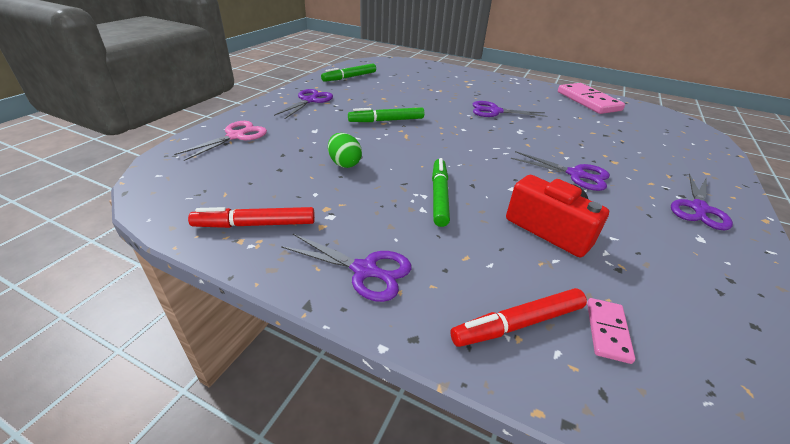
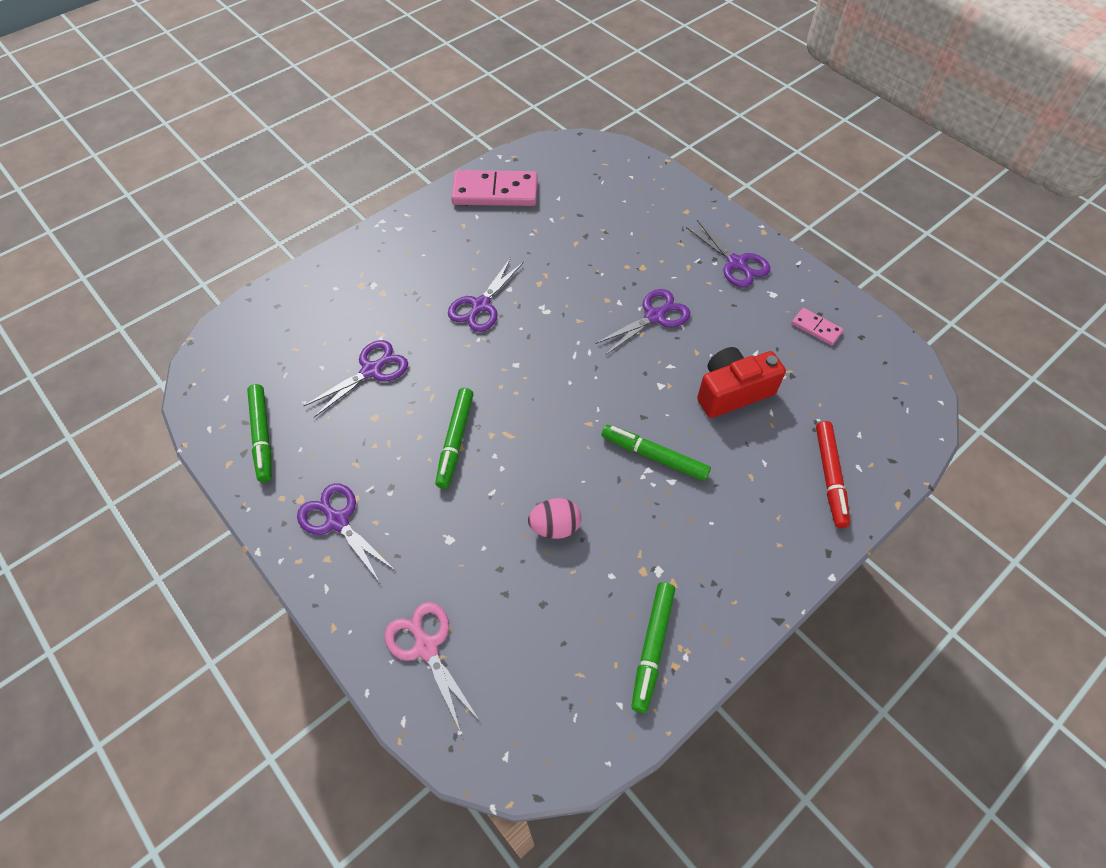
camera: 65 degrees left, 20 degrees up
red marker [188,207,315,228] -> green marker [631,582,675,713]
purple scissors [281,234,412,302] -> purple scissors moved to [304,340,408,417]
green egg [328,133,362,168] -> pink egg [528,498,582,539]
pink domino [587,298,635,364] -> pink domino moved to [791,308,844,346]

